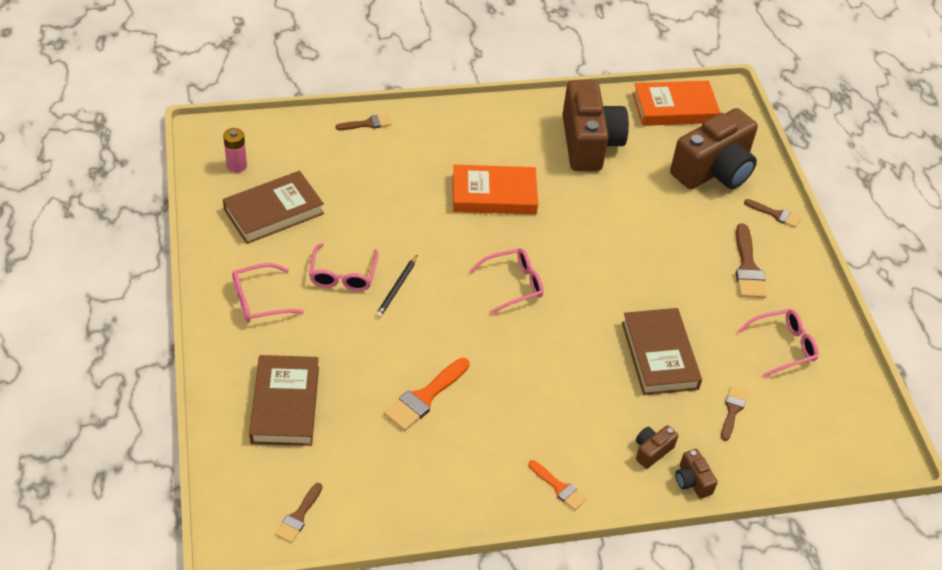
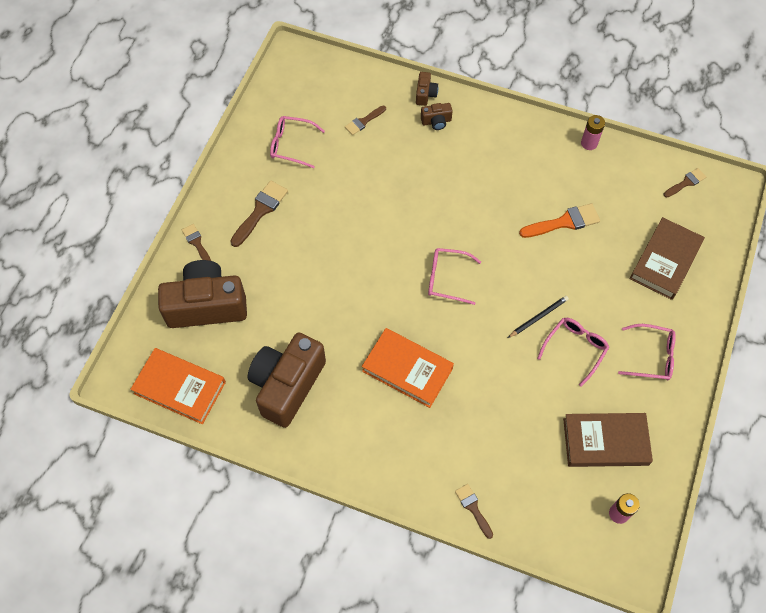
camera: 145 degrees left, 15 degrees up
brown brush [336,114,392,130] -> brown brush turned 45 degrees clockwise [455,484,493,539]
orange brush [528,460,587,510] -> none
brown book [622,308,702,395] -> none
none -> pink battery [581,115,605,150]

